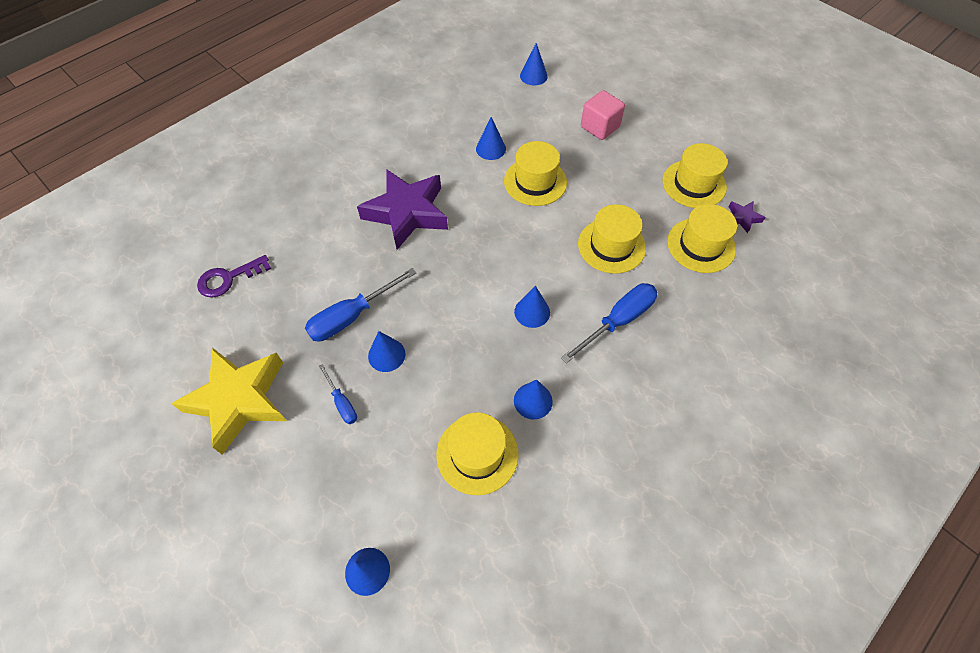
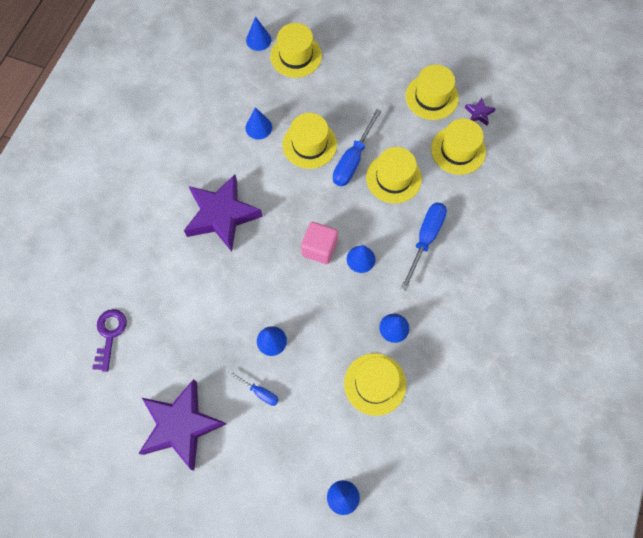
camera: 25 degrees left, 10 degrees up
yellow star [171,348,287,455] -> purple star [138,379,226,470]
purple key [197,255,271,297] -> purple key turned 150 degrees clockwise [92,309,127,372]
blue screwdriver [305,268,416,341] -> blue screwdriver moved to [333,109,382,186]
pink cube [581,90,625,140] -> pink cube moved to [301,222,338,264]
none -> yellow hat [270,23,322,78]

